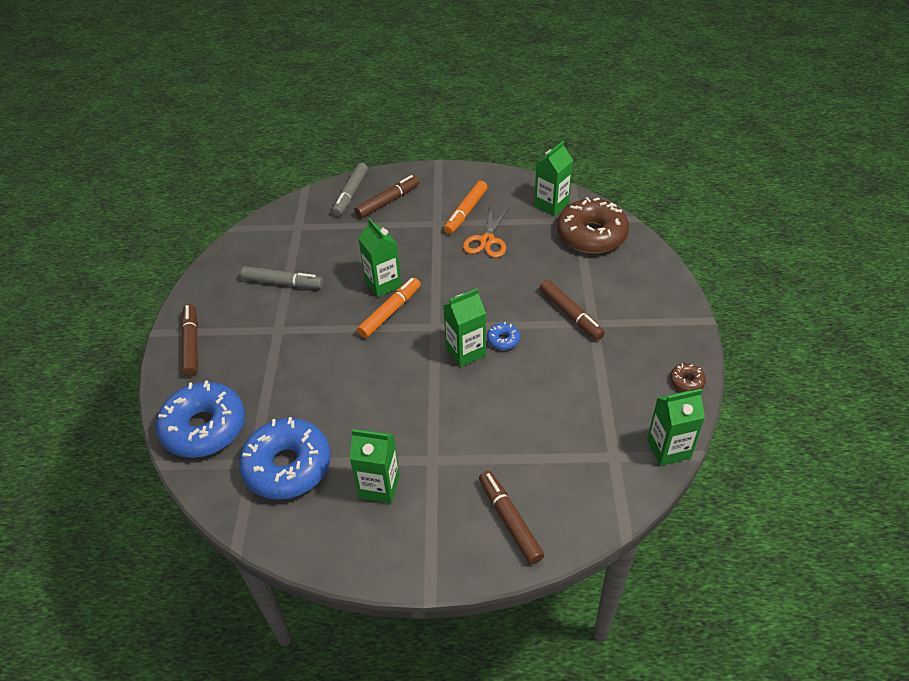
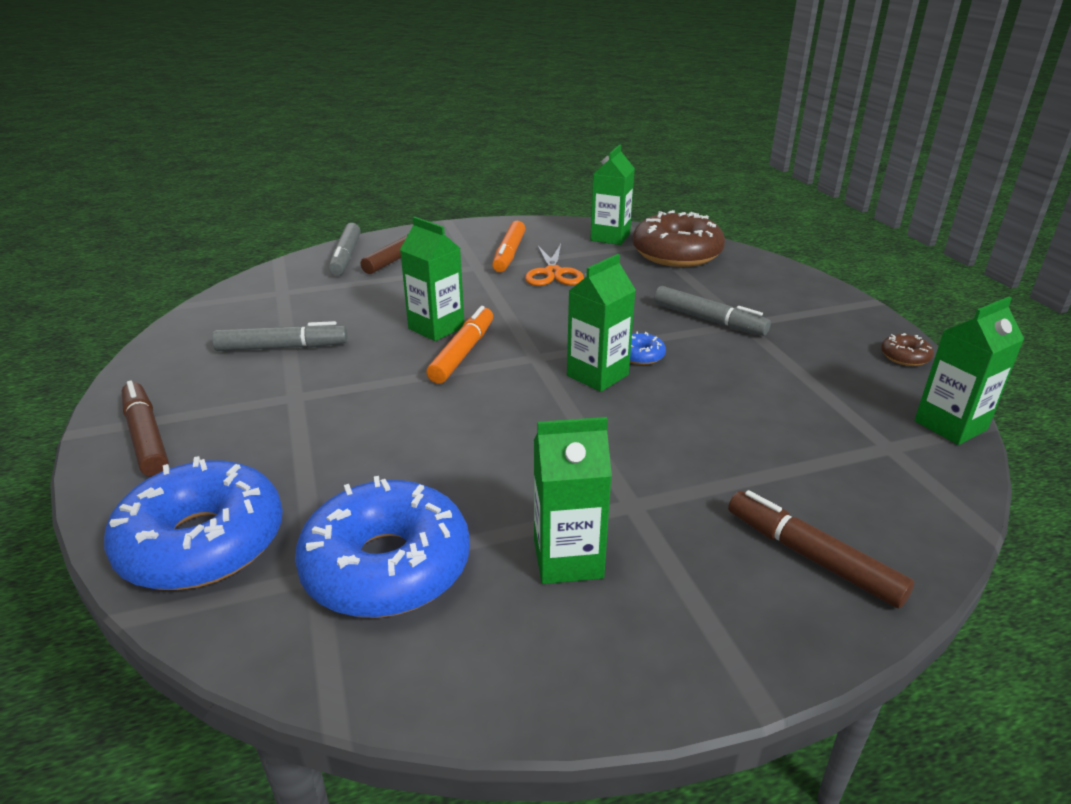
camera: 20 degrees left, 15 degrees down
brown marker [539,280,605,340] -> grey marker [654,286,771,336]

